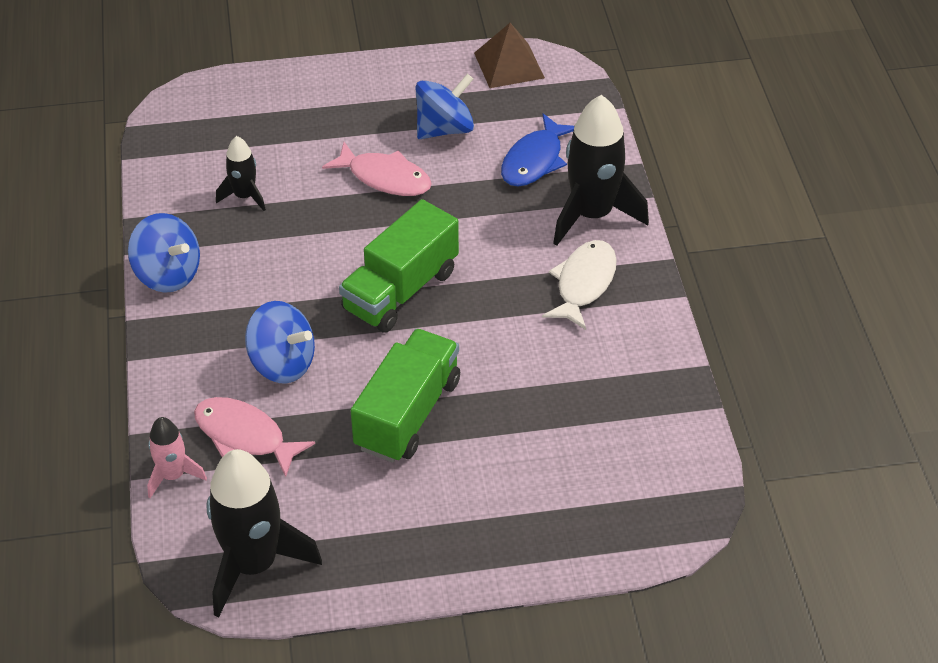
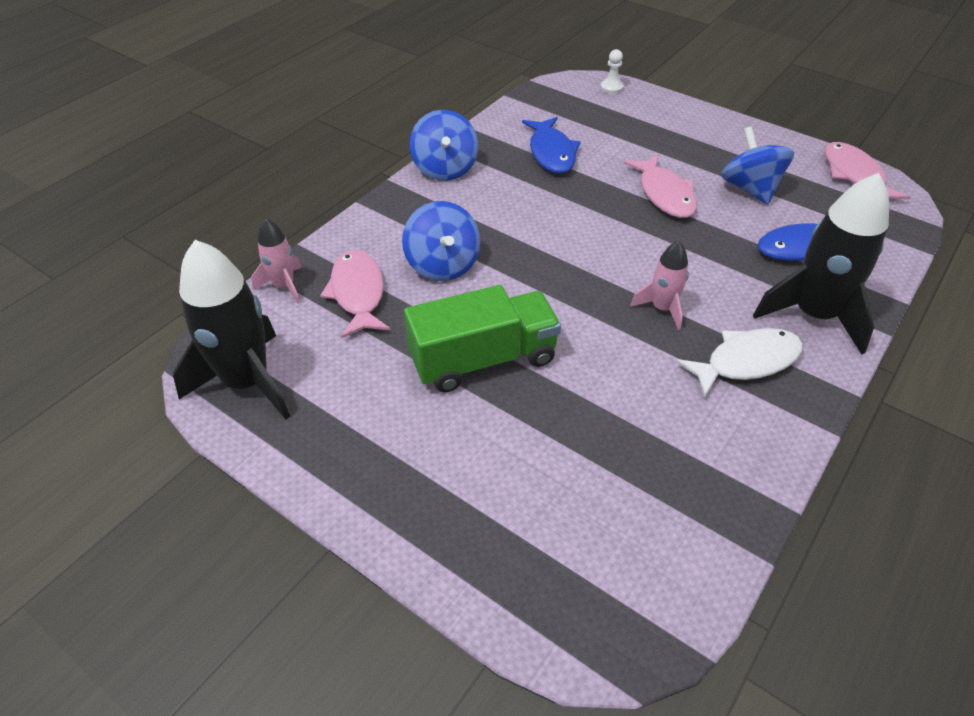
camera: 45 degrees right, 0 degrees up
black rocket [216,136,266,211] -> blue fish [522,117,581,174]
green truck [339,199,459,333] -> none
blue spinning top [416,74,474,139] -> blue spinning top turned 120 degrees counterclockwise [721,126,794,204]
brown pyramid [474,23,545,88] -> pink fish [824,142,910,199]
none -> white pawn [600,49,623,94]
none -> pink rocket [631,241,689,330]

